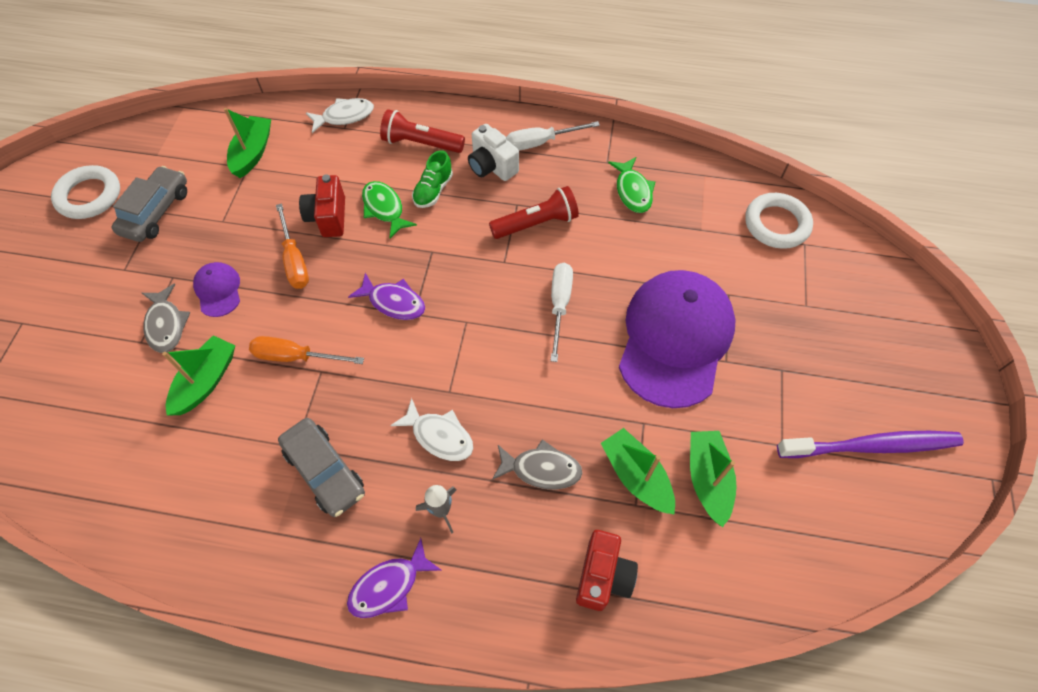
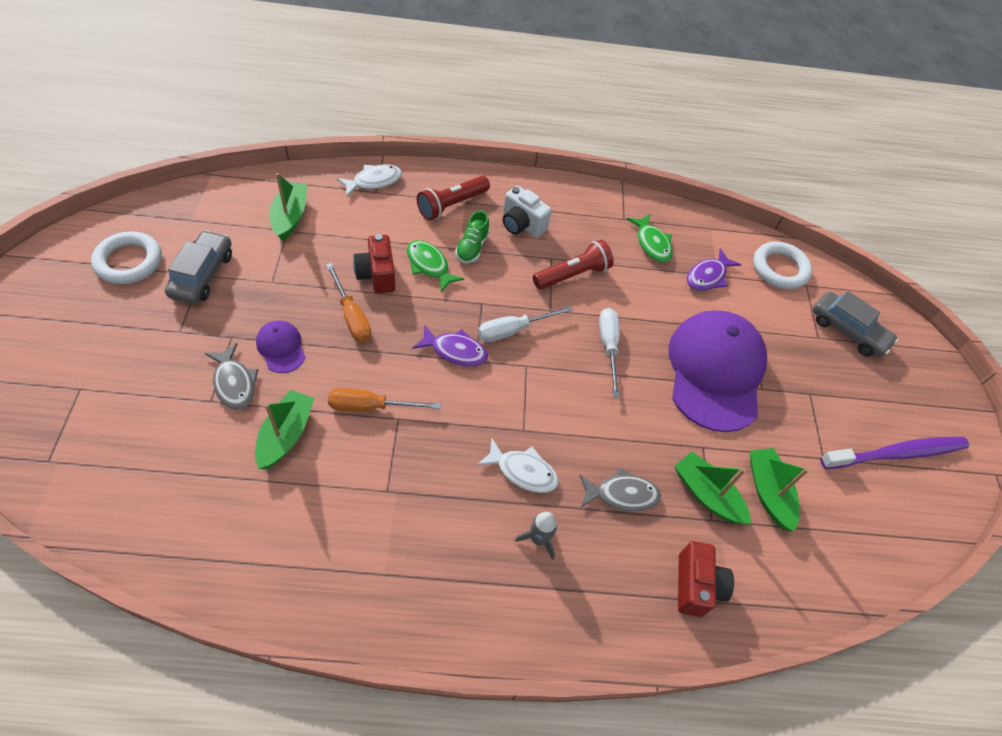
camera: 15 degrees left, 5 degrees down
grey car [278,418,365,517] -> grey car moved to [812,291,898,357]
purple fish [347,538,441,618] -> purple fish moved to [687,248,741,291]
red flashlight [380,109,465,153] -> red flashlight turned 45 degrees counterclockwise [417,176,490,221]
white screwdriver [506,121,600,151] -> white screwdriver moved to [478,306,573,342]

